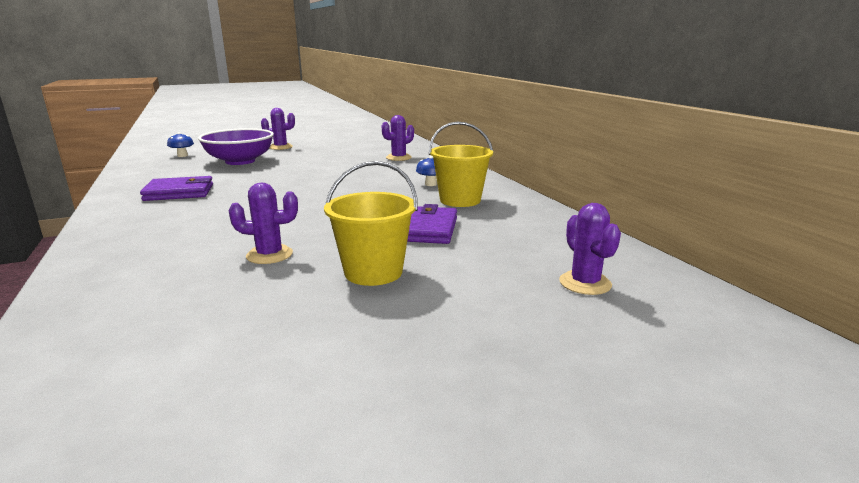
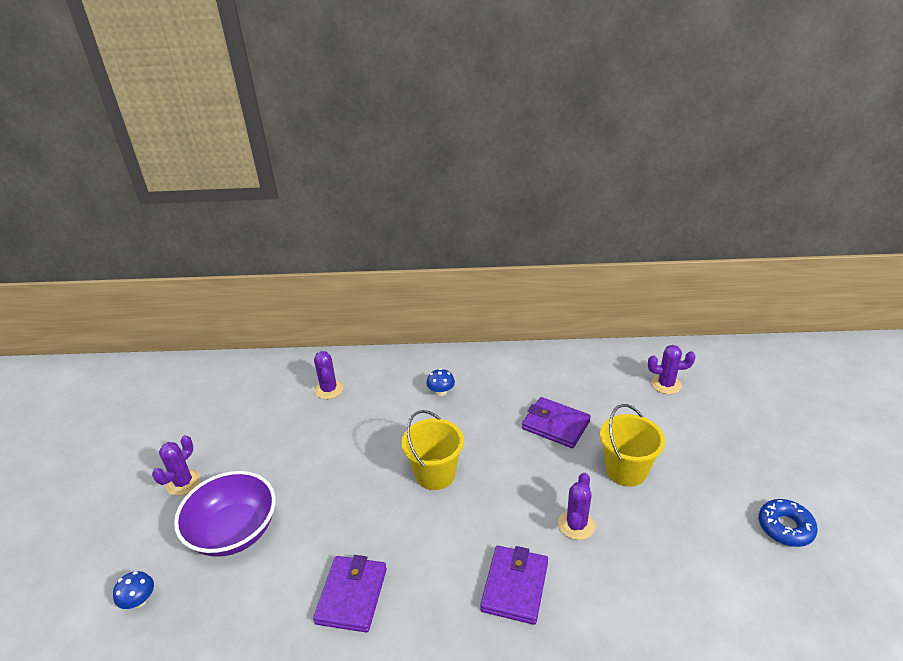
camera: 65 degrees left, 15 degrees up
yellow bucket [429,122,494,207] -> yellow bucket moved to [401,410,464,490]
none -> purple wallet [480,546,548,625]
none -> blue donut [759,499,818,547]

